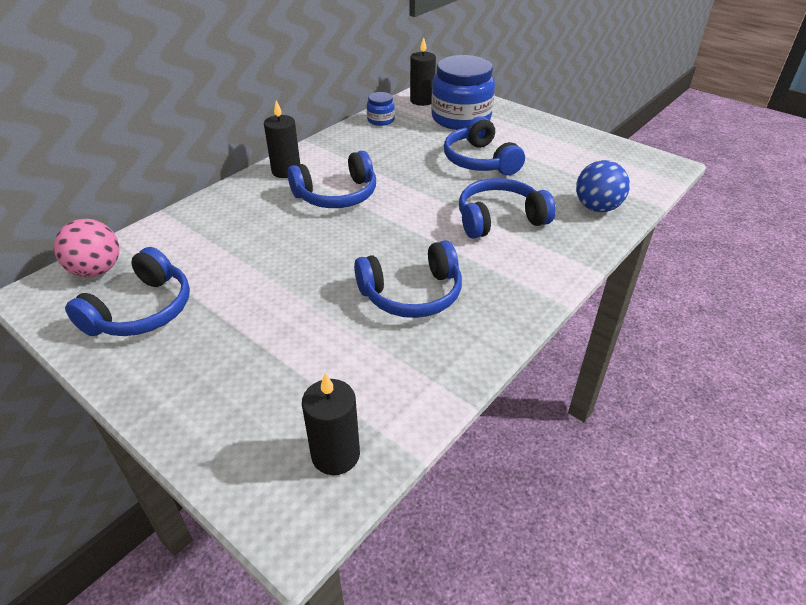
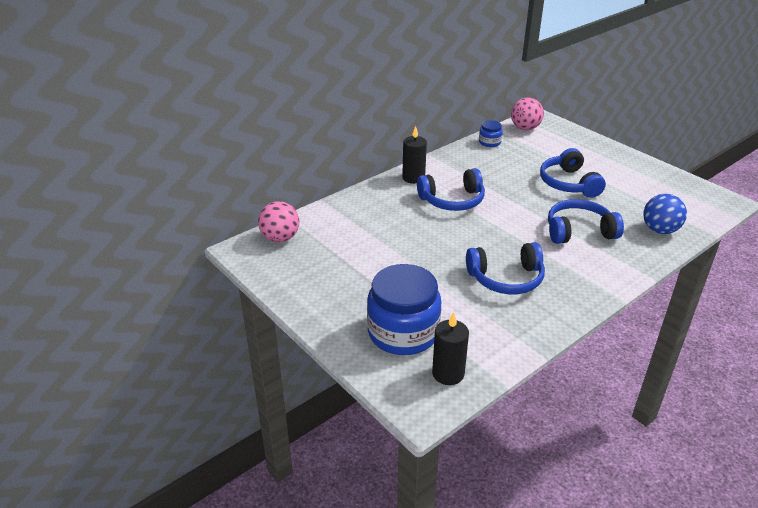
camera: 10 degrees right, 5 degrees down
blue headphones [65,247,190,336] -> none
black candle [410,37,436,106] -> pink ball [511,98,544,130]
blue jar [431,55,495,130] -> blue jar moved to [367,264,441,355]

